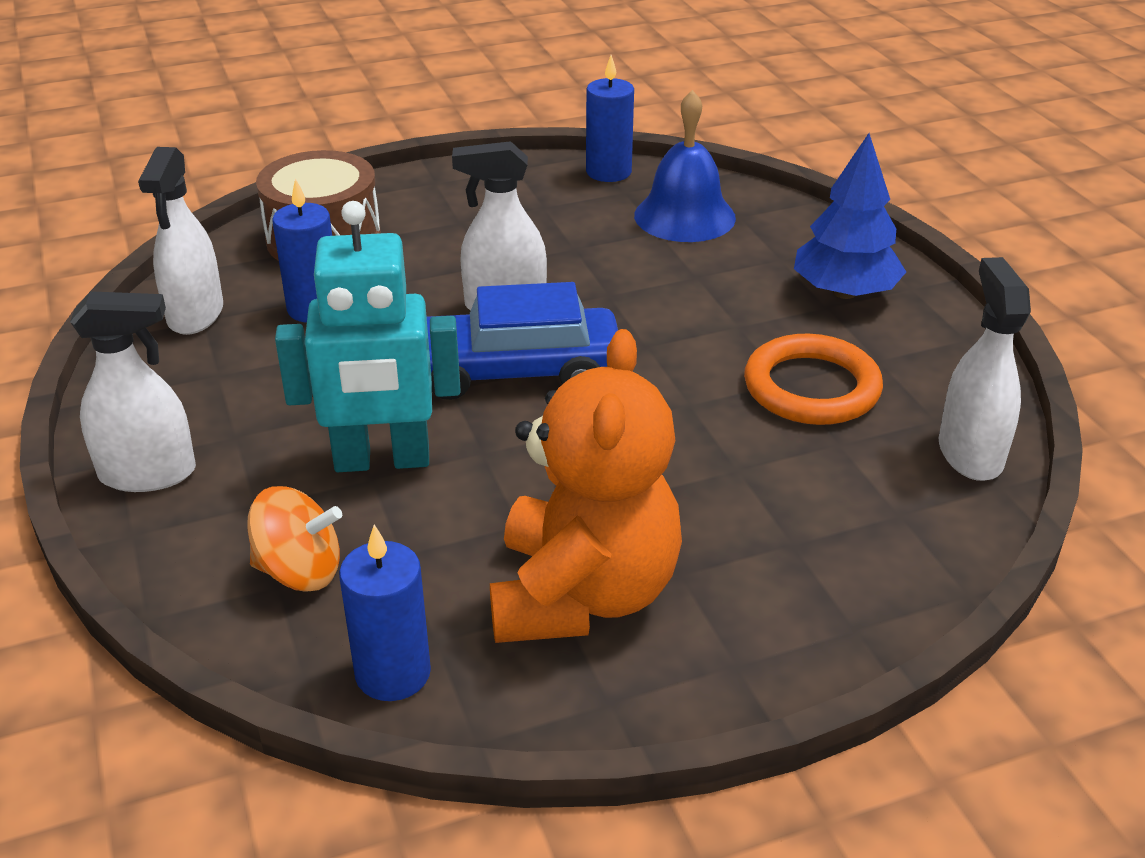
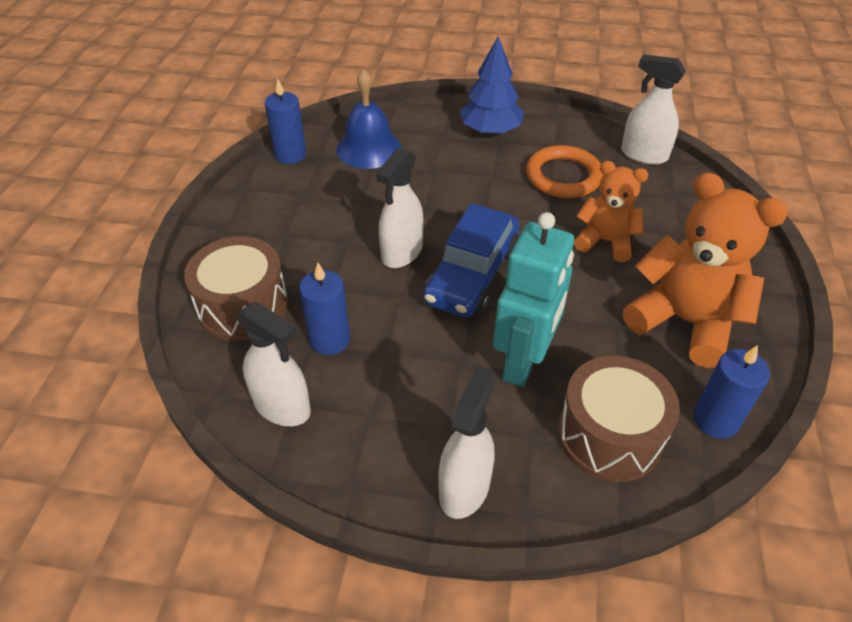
camera: 60 degrees left, 10 degrees up
orange spinning top [247,486,342,592] -> brown drum [558,356,680,482]
none -> orange teddy bear [574,161,649,262]

